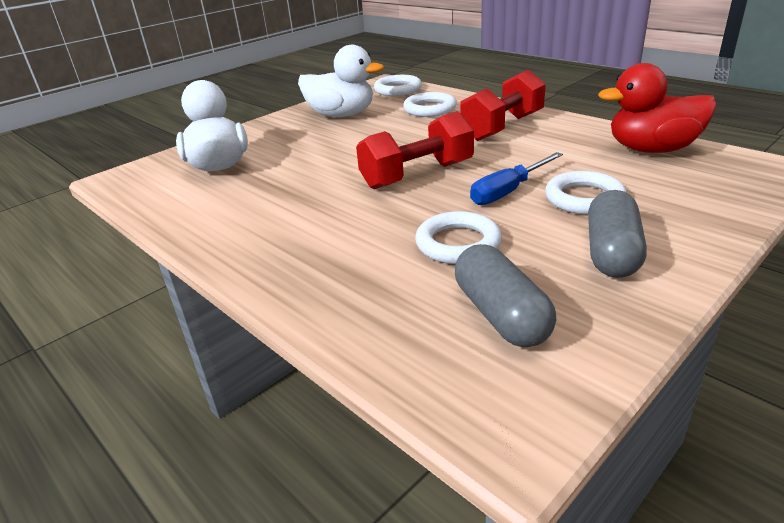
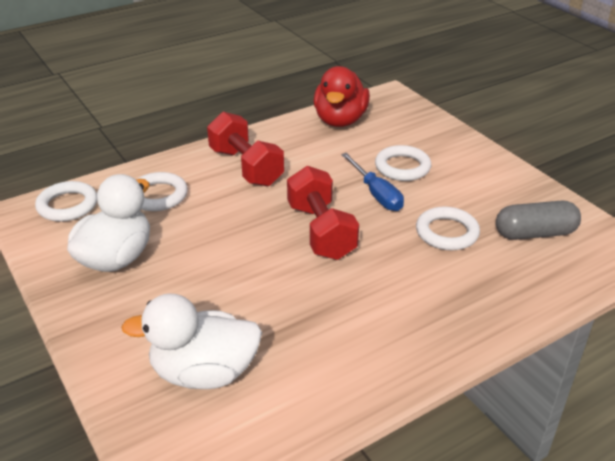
camera: 80 degrees left, 5 degrees up
grey capsule [588,190,647,278] -> none

